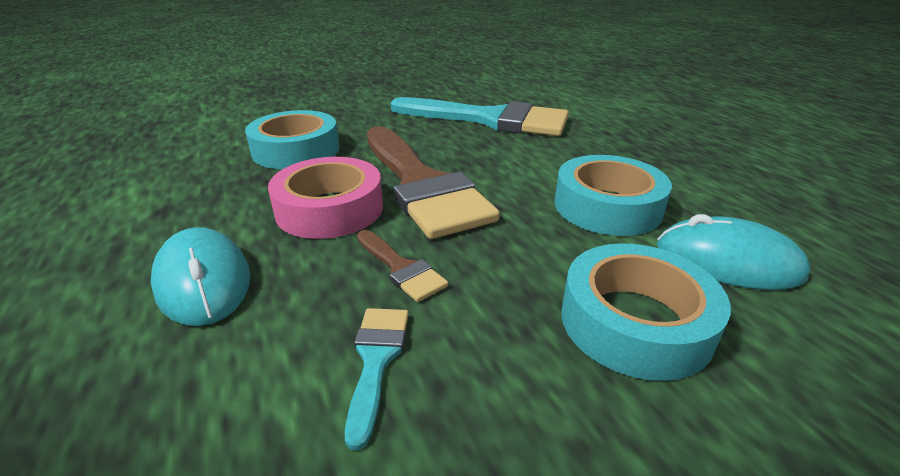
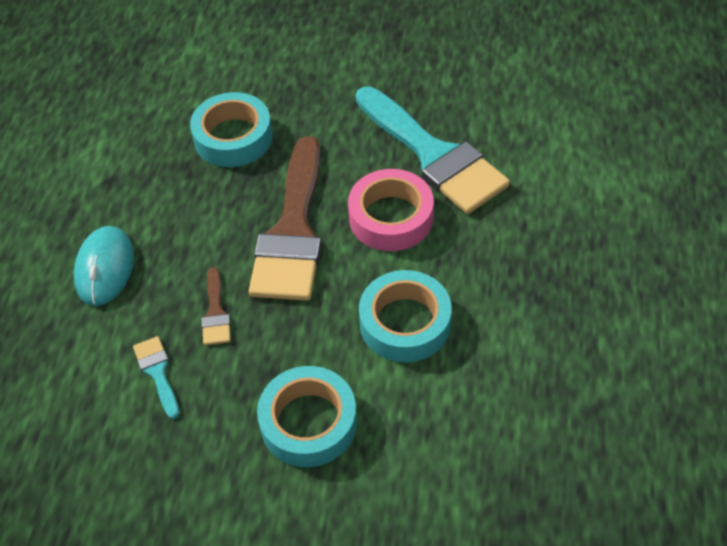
camera: 35 degrees right, 20 degrees up
pink tape [268,157,383,239] -> pink tape moved to [348,169,434,251]
turquoise brush [345,308,409,450] -> turquoise brush turned 60 degrees counterclockwise [133,336,180,419]
turquoise mouse [657,214,810,290] -> none

